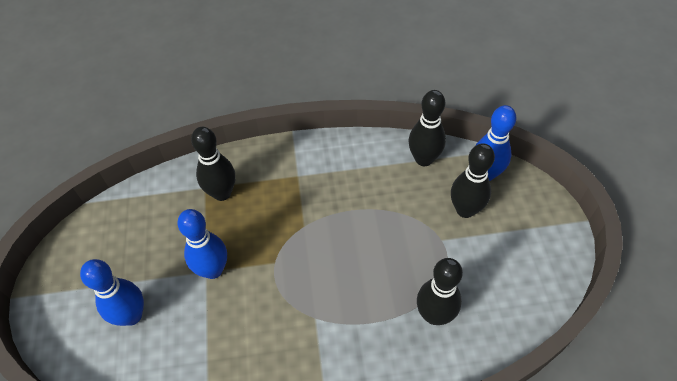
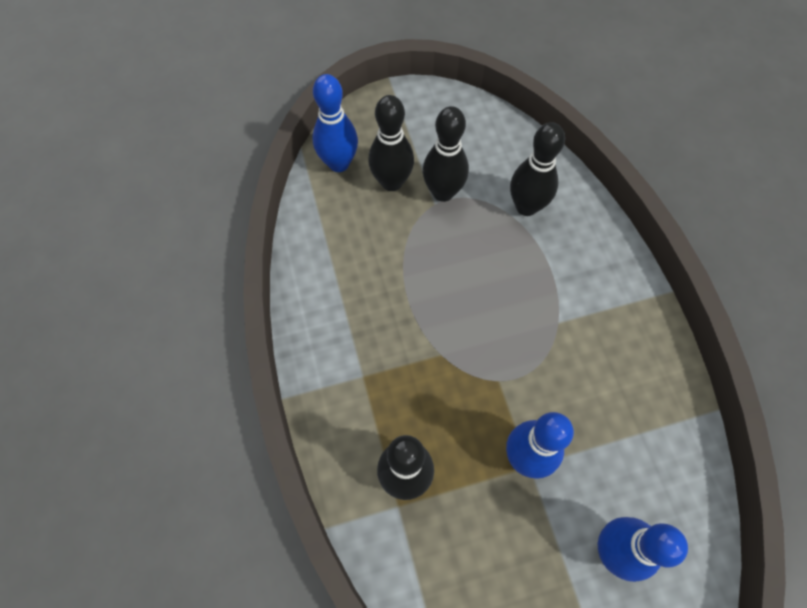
camera: 100 degrees left, 10 degrees up
black bowling pin [408,90,446,166] -> black bowling pin moved to [423,106,469,202]

